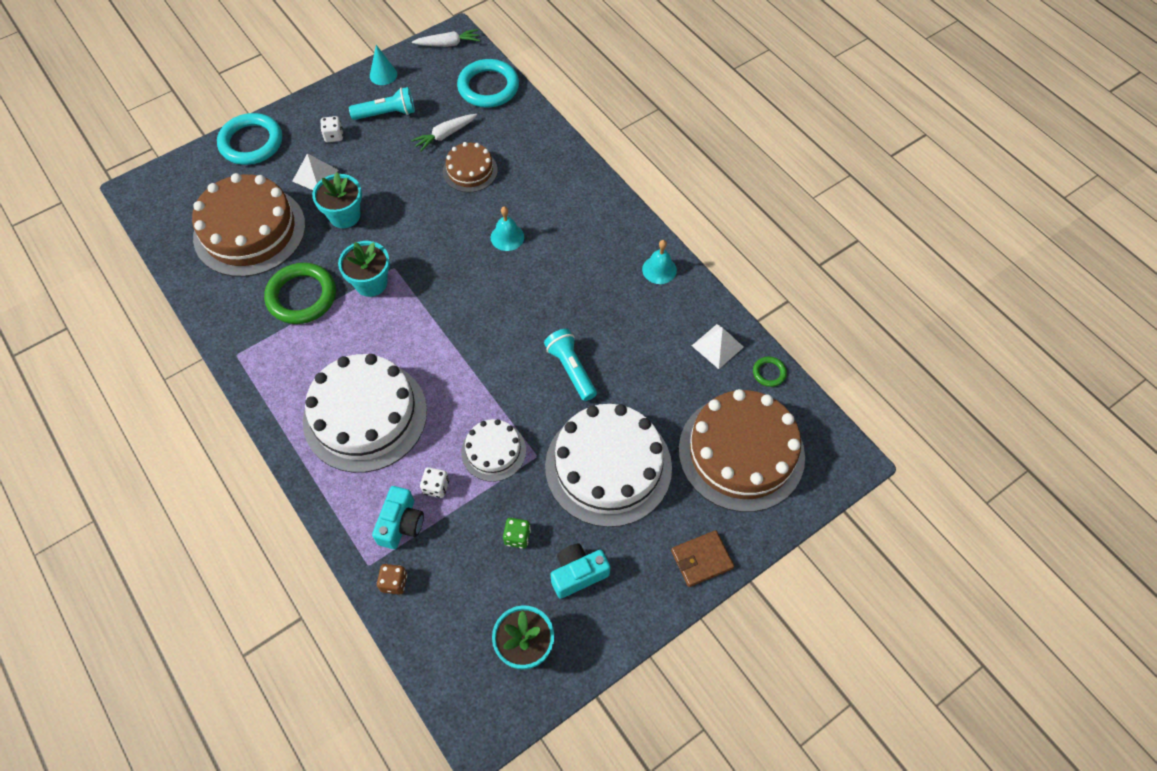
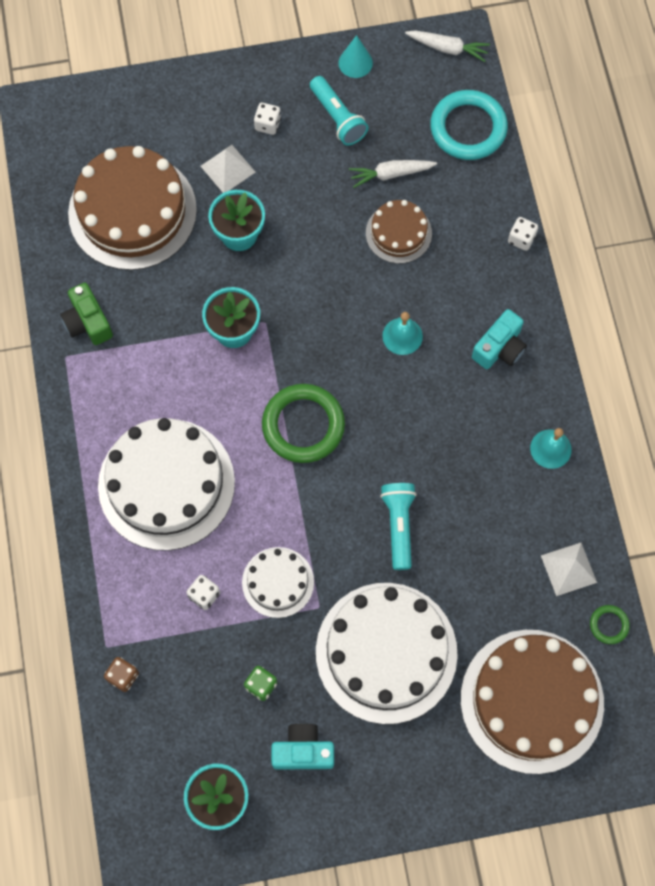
camera: 25 degrees right, 10 degrees up
turquoise ring [217,113,282,165] -> none
green ring [264,263,336,324] -> green ring moved to [262,384,345,463]
turquoise flashlight [349,87,415,120] -> turquoise flashlight turned 45 degrees clockwise [310,76,368,146]
turquoise camera [372,486,424,549] -> turquoise camera moved to [472,309,527,369]
brown wallet [671,530,734,587] -> none
none -> green camera [60,283,113,345]
none -> white dice [508,217,538,251]

